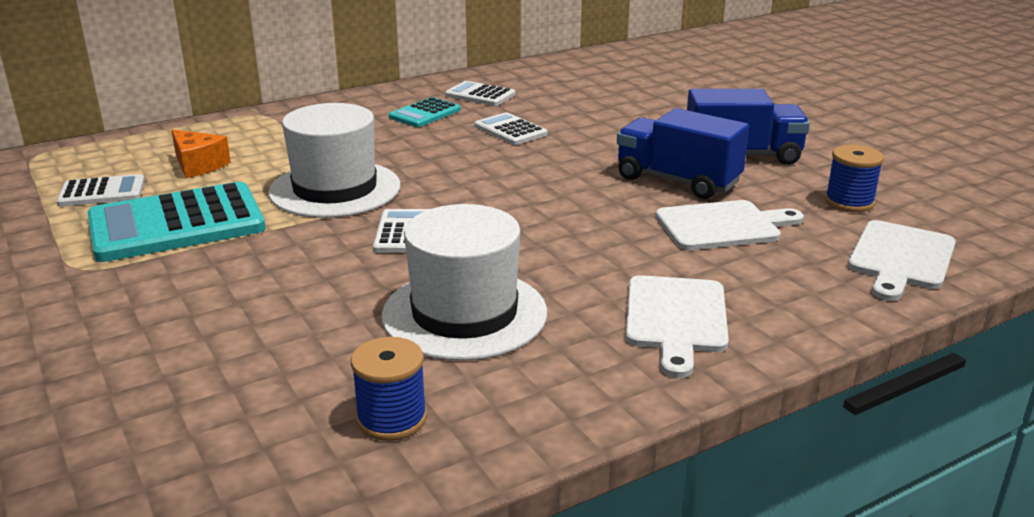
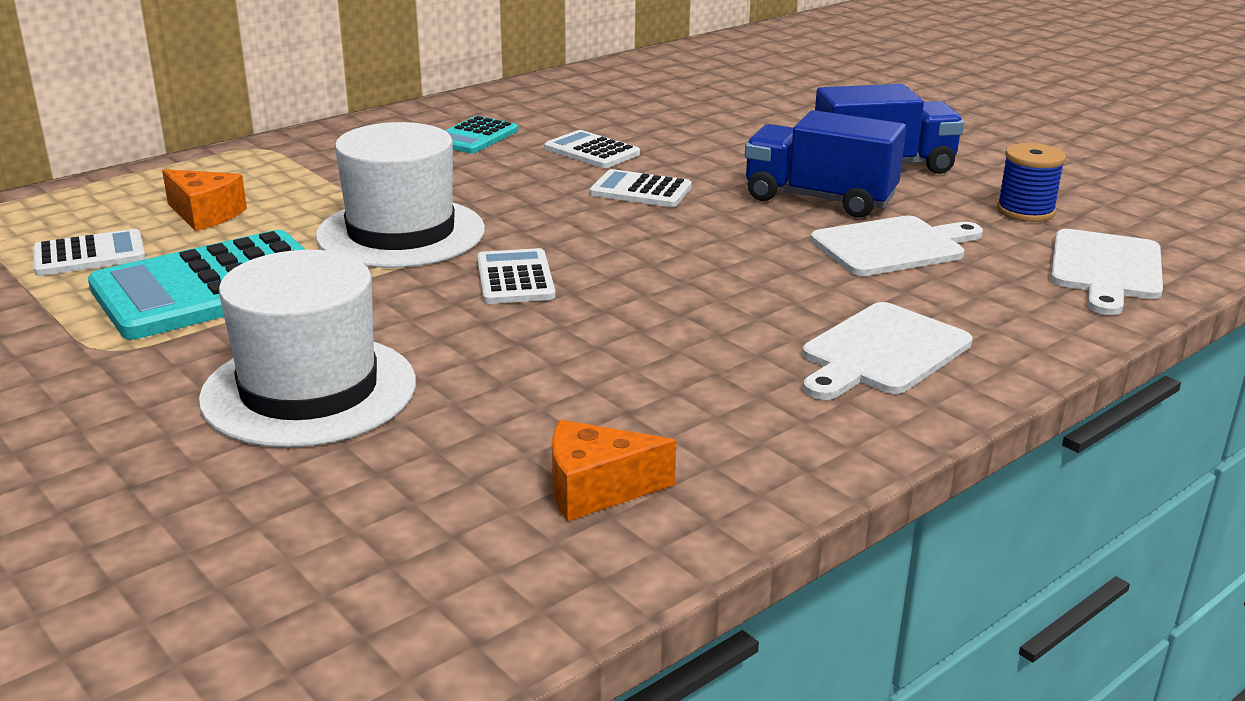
camera: 10 degrees left, 0 degrees up
blue spool [351,337,427,441] -> orange cheese [552,420,676,521]
white hat [382,204,547,361] -> white hat moved to [199,250,416,448]
white calculator [445,81,515,106] -> white calculator moved to [590,169,692,207]
white cutting board [626,275,729,378] -> white cutting board turned 45 degrees clockwise [802,302,973,400]

